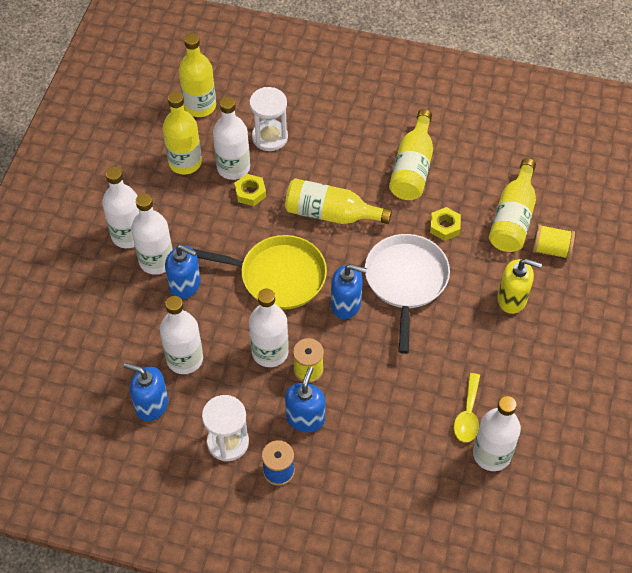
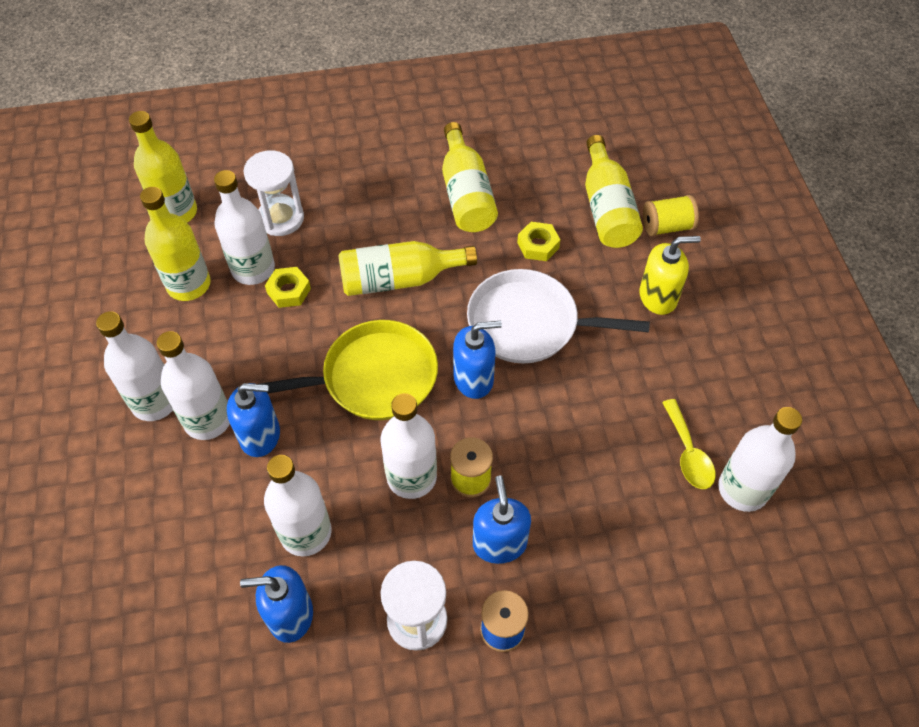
camera: 25 degrees left, 0 degrees up
white pan [365,234,450,354] -> white pan turned 60 degrees counterclockwise [467,269,650,364]

